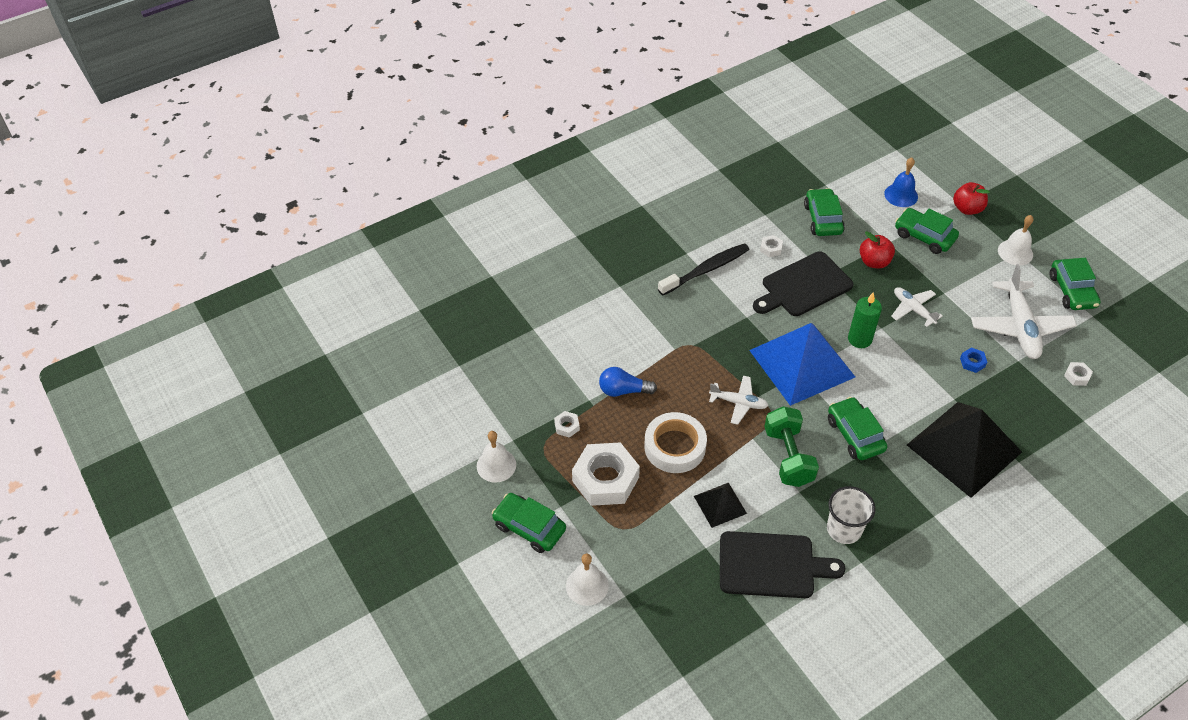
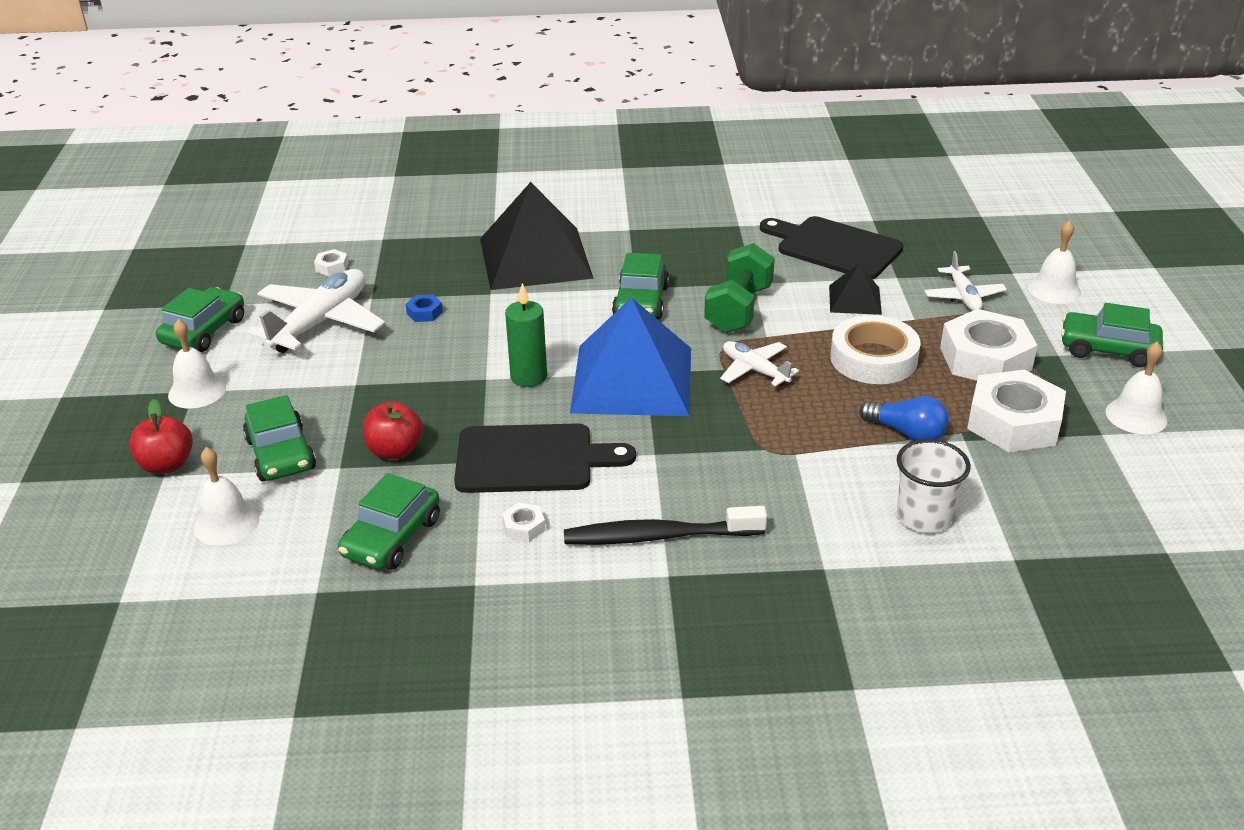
camera: 150 degrees left, 15 degrees down
green car [492,493,566,553] -> green car turned 135 degrees clockwise [1061,303,1163,367]
white nut [554,411,580,438] -> white nut [967,370,1066,452], size x2.42
white cup [827,486,875,544] -> white cup moved to [897,439,971,533]
blue bell [884,158,918,207] -> white bell [194,447,259,546]
white plane [891,287,943,327] -> white plane moved to [924,251,1007,311]

